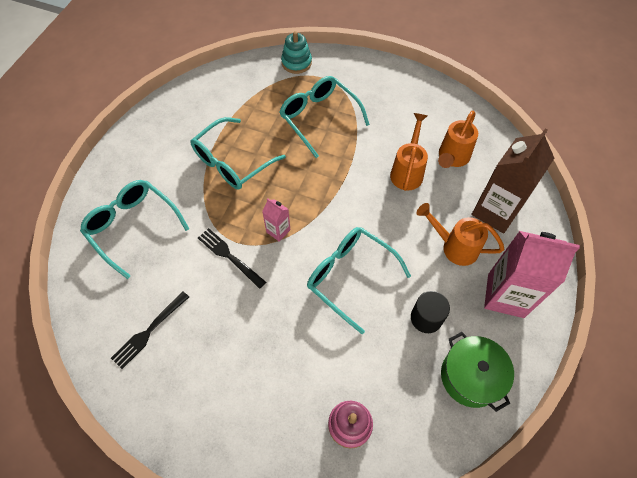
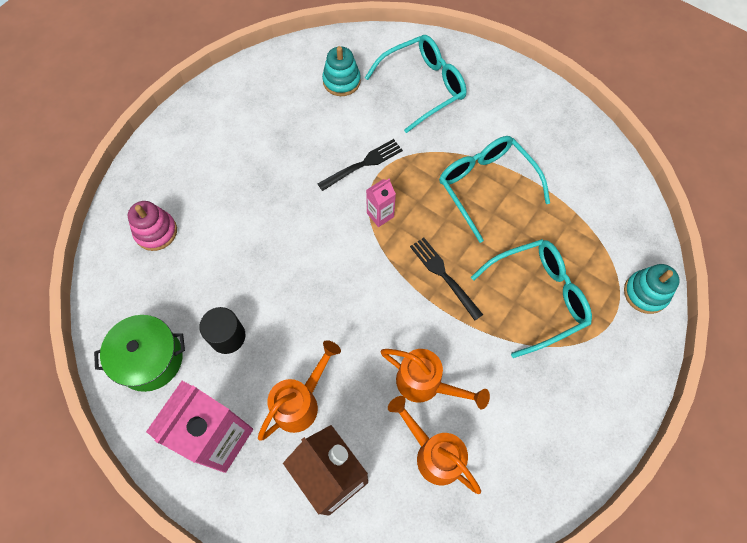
camera: 105 degrees right, 5 degrees up
black fork [111,292,189,369] -> black fork moved to [410,237,483,321]
turquoise glasses [307,227,411,334] -> none
none -> turquoise stacking toy [322,46,361,96]

